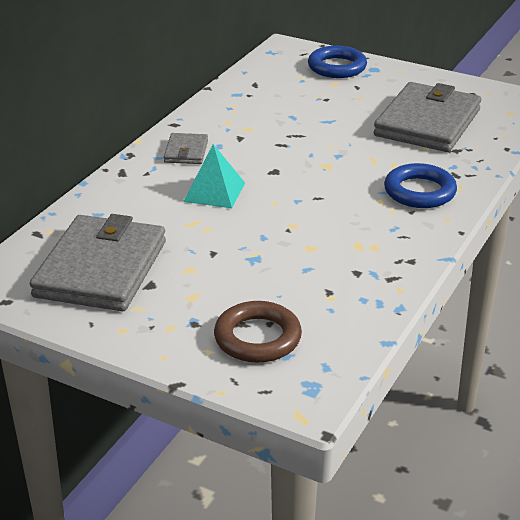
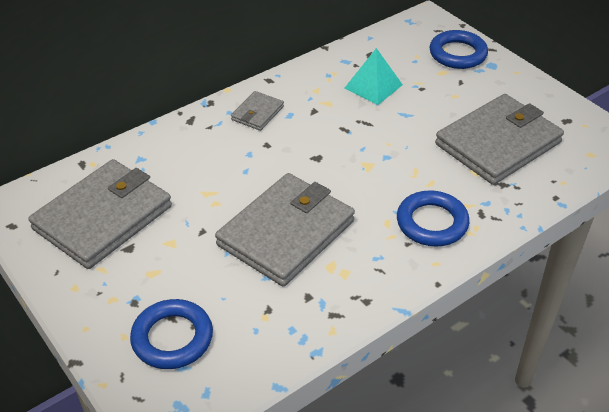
camera: 25 degrees right, 10 degrees up
turquoise pyramid [183,144,245,208] -> turquoise pyramid moved to [344,48,403,105]
brown ring [214,301,302,363] -> blue ring [130,299,213,369]
none -> grey wallet [215,173,355,286]

